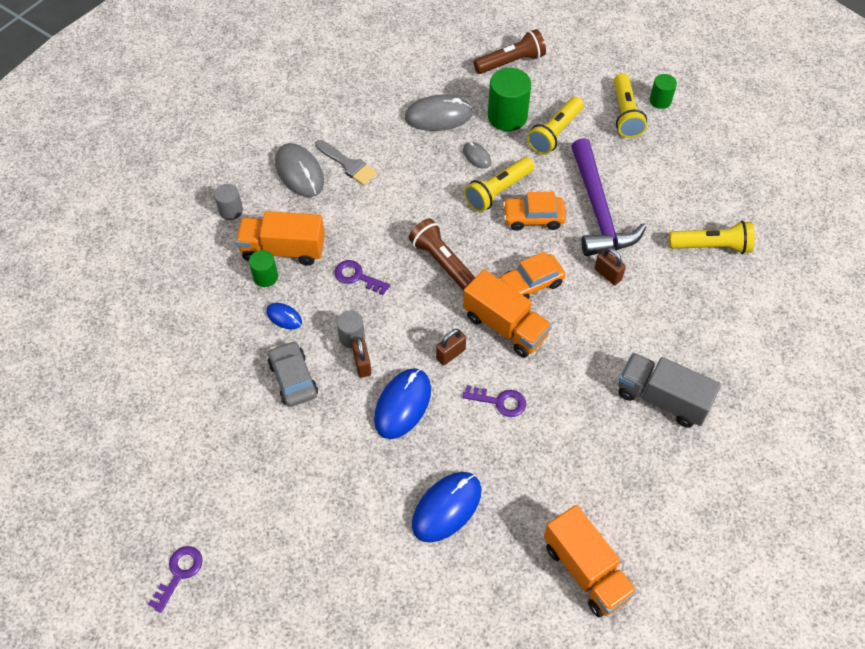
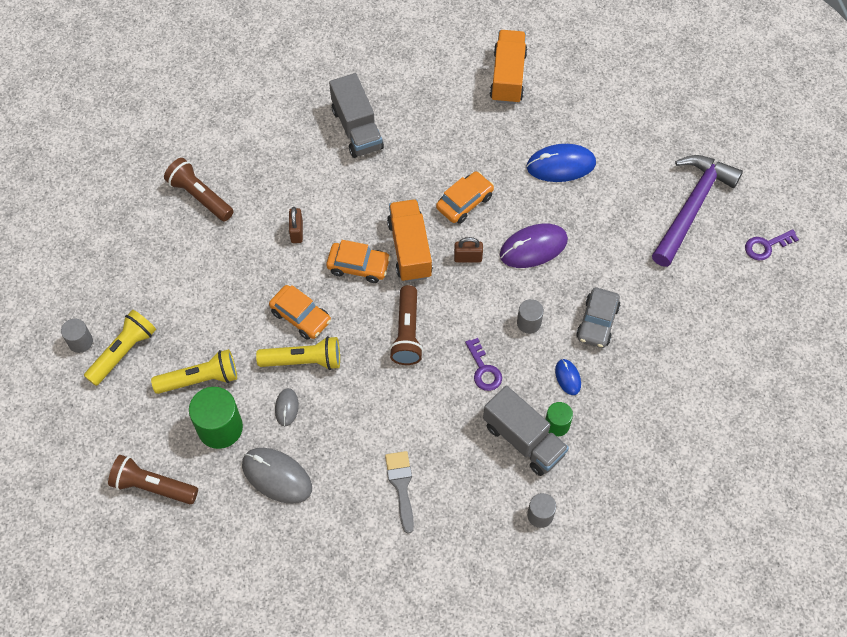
camera: 140 degrees left, 5 degrees up
orange truck [236,211,325,266] -> grey truck [483,385,569,476]
grey mouse [275,143,324,197] -> none
brown padlock [352,337,371,378] -> none
blue mouse [374,368,431,439] -> purple mouse [500,224,568,268]
purple key [462,385,526,417] -> orange car [436,171,494,224]
purple hammer [571,138,646,256] -> purple hammer moved to [652,155,743,267]
green cylinder [650,74,677,109] -> grey cylinder [61,318,93,353]
yellow flashlight [669,221,755,254] -> brown flashlight [164,158,234,221]

